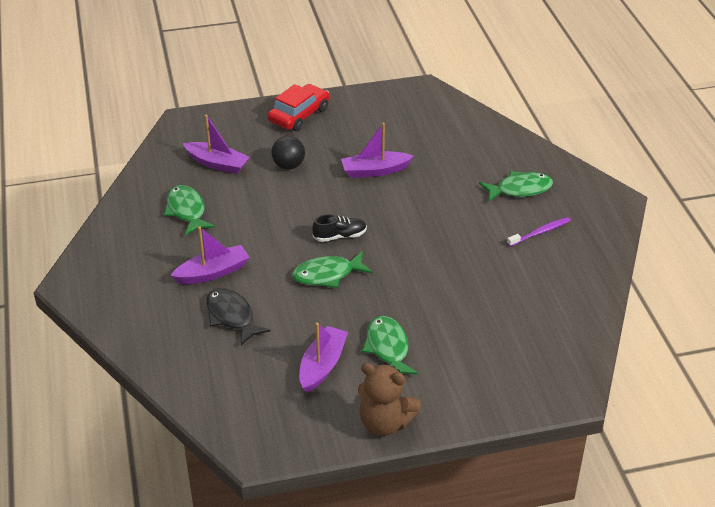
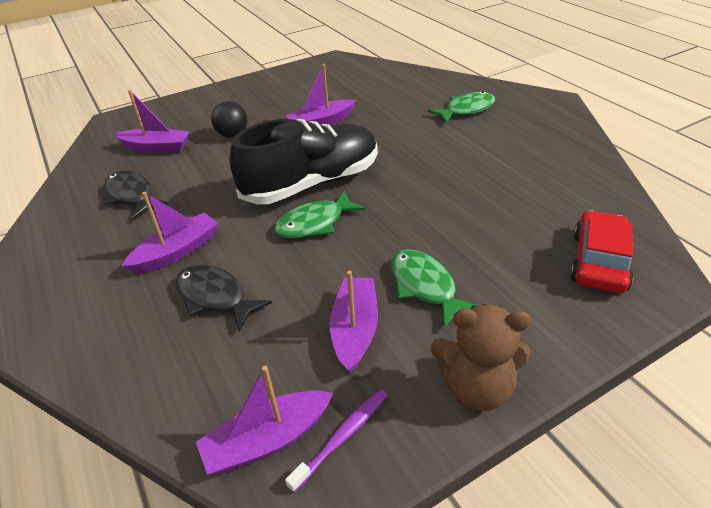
camera: 15 degrees left, 0 degrees up
green fish [164,185,215,235] -> black fish [103,171,168,220]
red car [268,84,329,131] -> red car moved to [570,210,634,293]
black shoe [312,214,367,242] -> black shoe [229,119,378,204], size x2.48
purple toothbrush [507,217,571,247] -> purple toothbrush moved to [285,389,388,493]
none -> purple boat [196,366,333,474]

